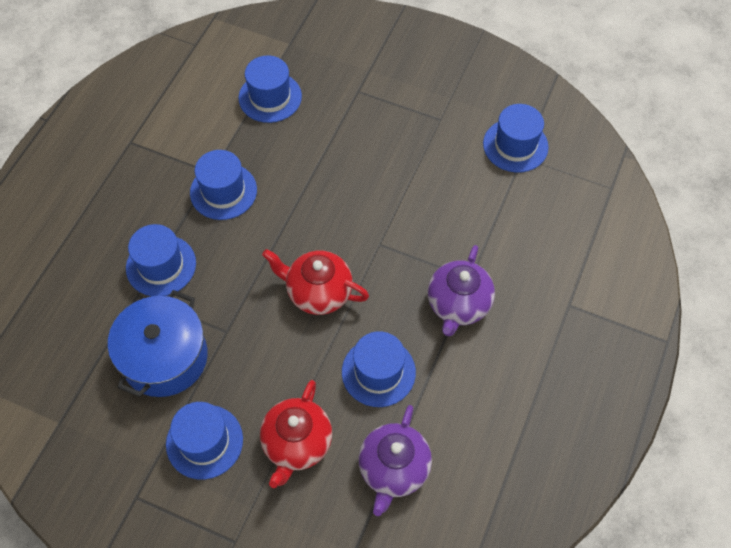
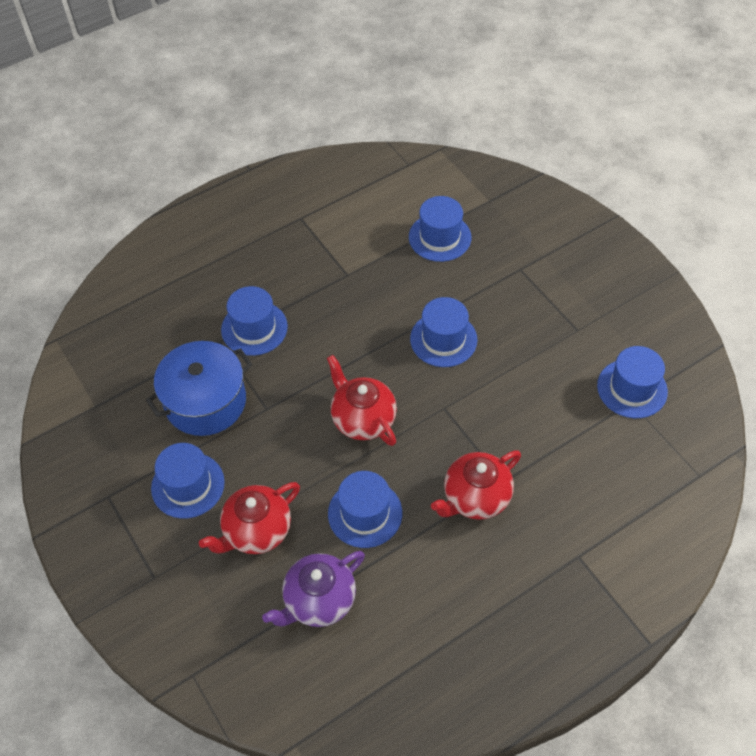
camera: 35 degrees right, 5 degrees down
blue hat [190,150,257,220] -> blue hat moved to [410,297,478,367]
purple teapot [428,245,495,336] -> red teapot [431,450,521,520]

